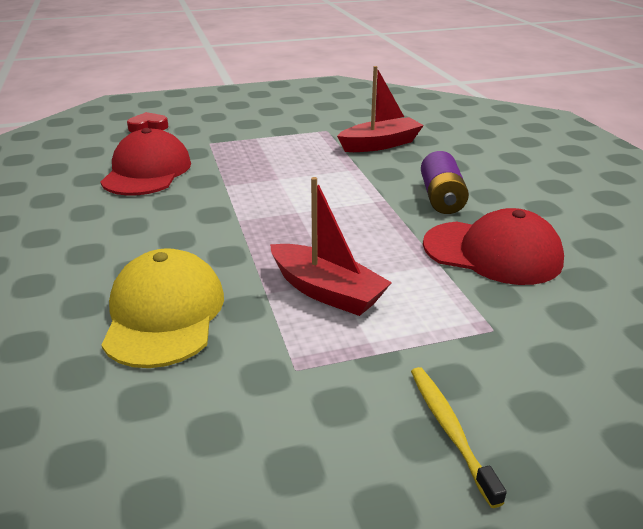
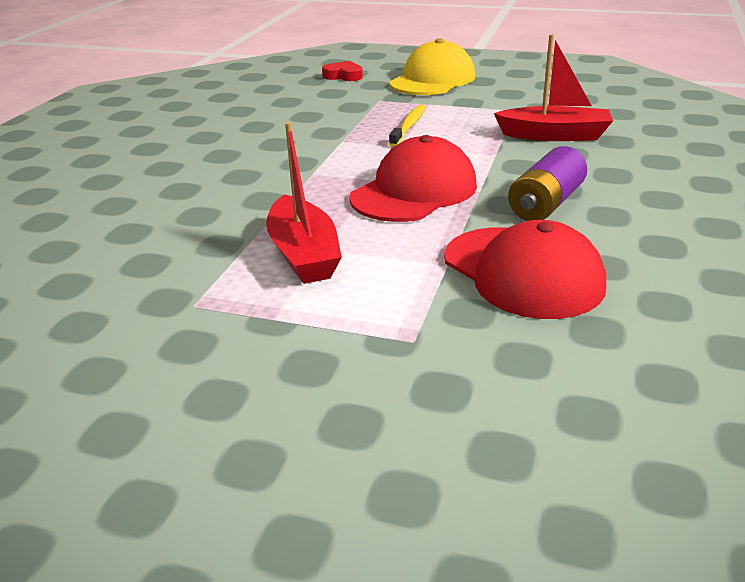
camera: 35 degrees right, 0 degrees up
red cap [100,128,191,195] -> red cap moved to [349,135,477,222]
yellow cap [101,248,224,368] -> yellow cap moved to [389,38,475,95]
yellow toothbrush [411,367,507,508] -> yellow toothbrush moved to [389,105,425,147]

